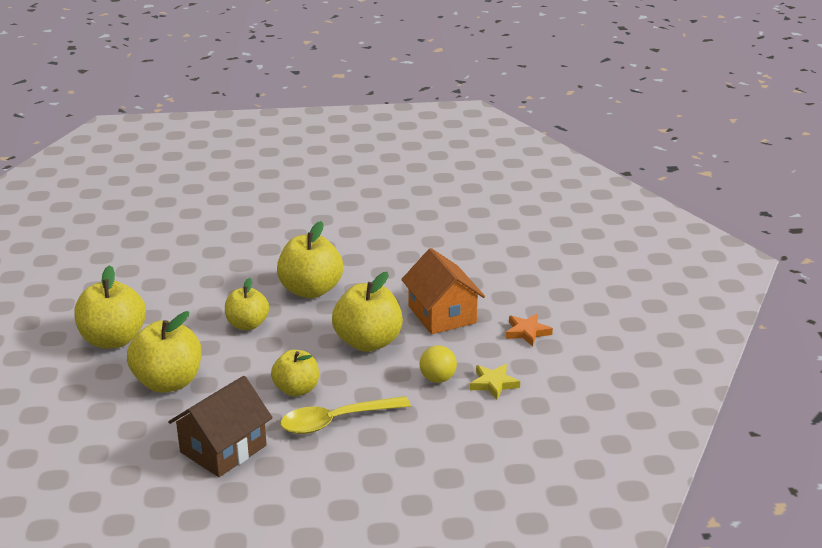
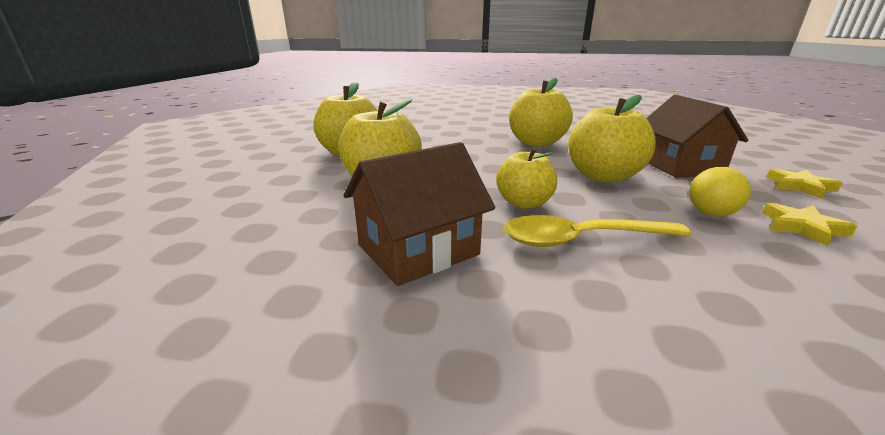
camera: 15 degrees right, 5 degrees down
yellow apple [225,278,269,330] -> none
orange house [401,248,485,334] -> brown house [647,95,748,178]
orange star [506,314,553,347] -> yellow star [766,168,842,199]

